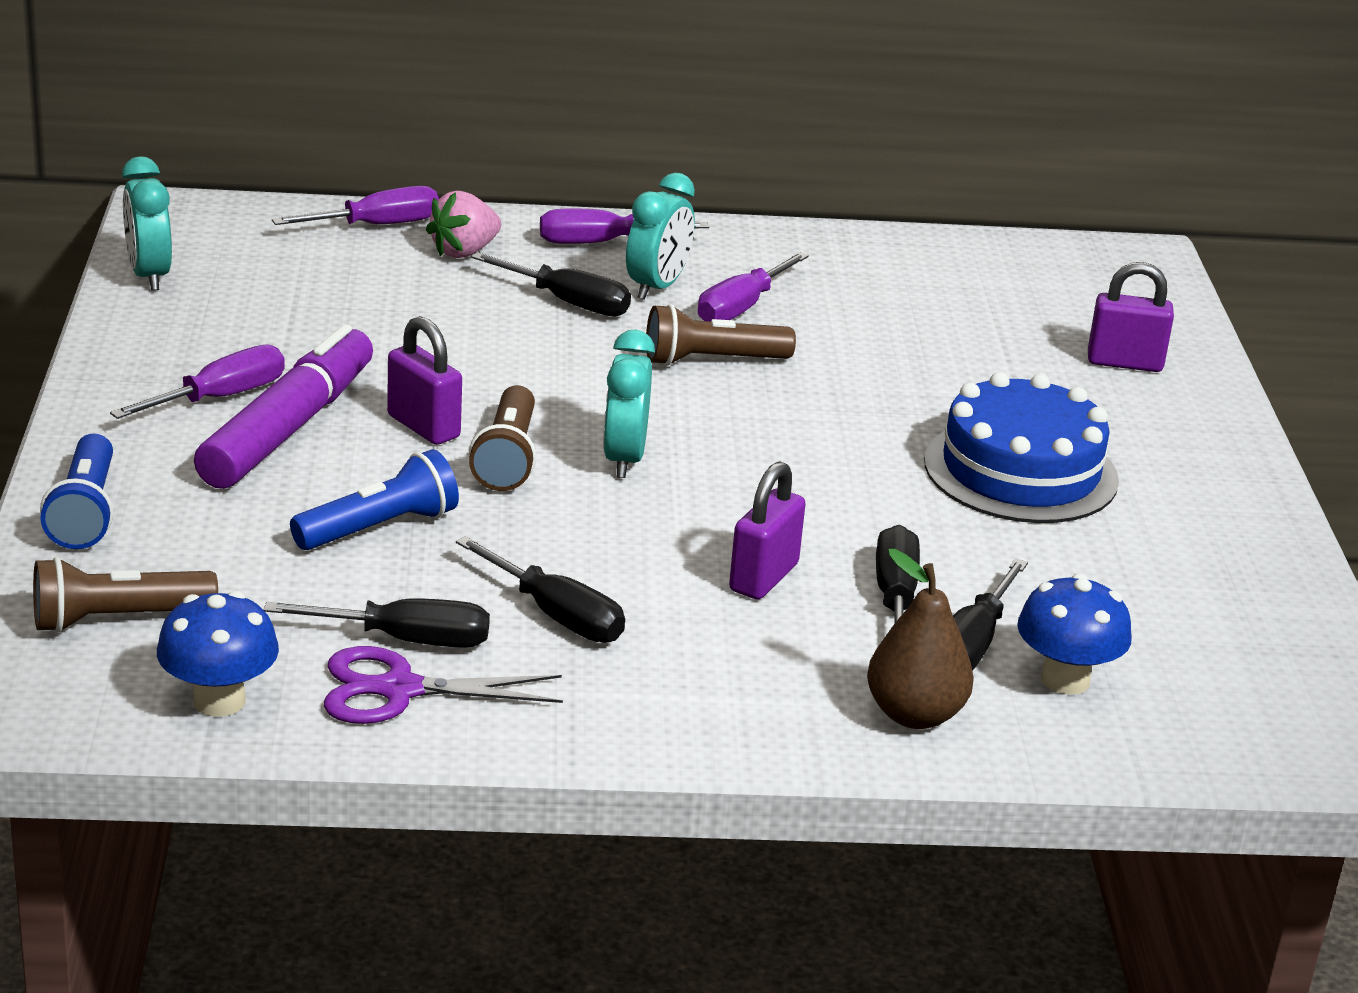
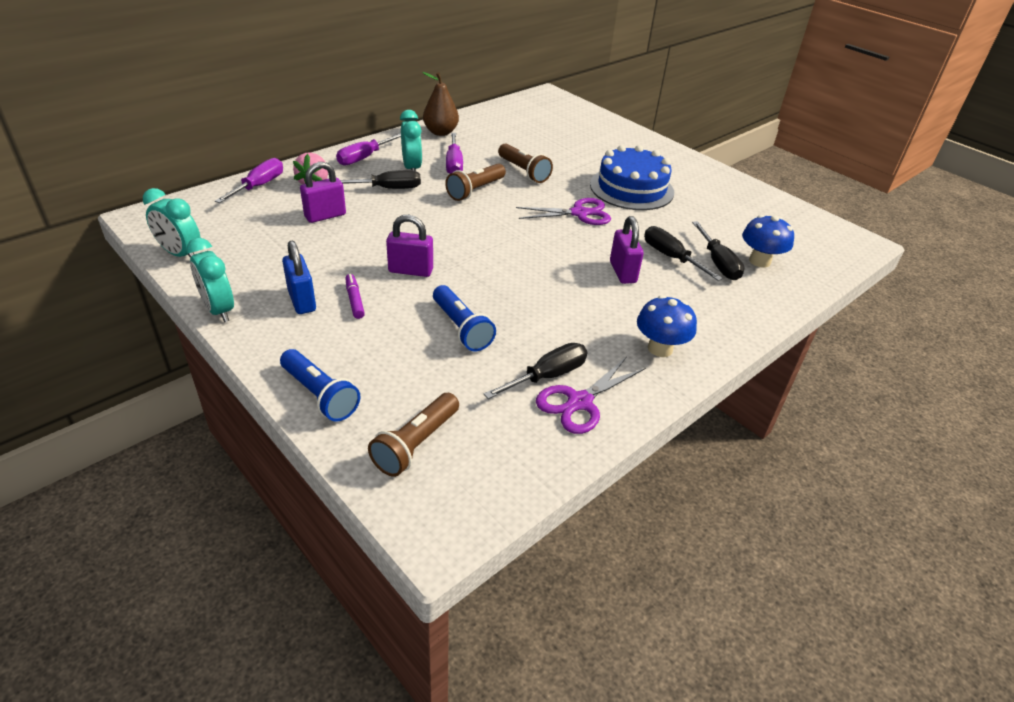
camera: 40 degrees left, 10 degrees up
purple screwdriver [110,345,285,419] -> blue padlock [282,241,316,314]
blue mushroom [157,591,279,717] -> blue mushroom moved to [637,295,697,357]
purple marker [194,324,373,489] -> purple marker [346,274,365,319], size x0.40
blue flashlight [290,449,459,550] -> blue flashlight turned 135 degrees clockwise [433,285,496,351]
black screwdriver [456,536,625,643] -> none
brown flashlight [469,385,536,491] -> brown flashlight moved to [498,143,553,183]
turquoise clock [603,330,655,478] -> turquoise clock moved to [186,238,234,322]
brown pear [867,549,974,729] -> brown pear moved to [422,72,459,136]
purple padlock [1088,262,1174,372] -> purple padlock moved to [300,162,346,223]
none -> purple scissors [516,198,611,225]

